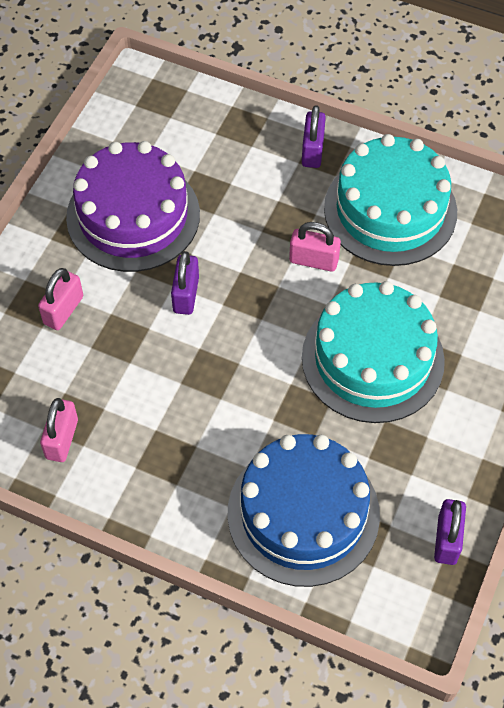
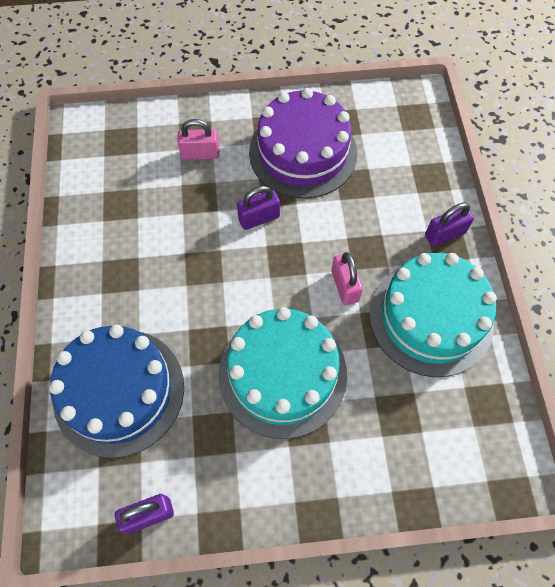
camera: 60 degrees right, 5 degrees up
pink padlock [40,398,78,462] -> none

